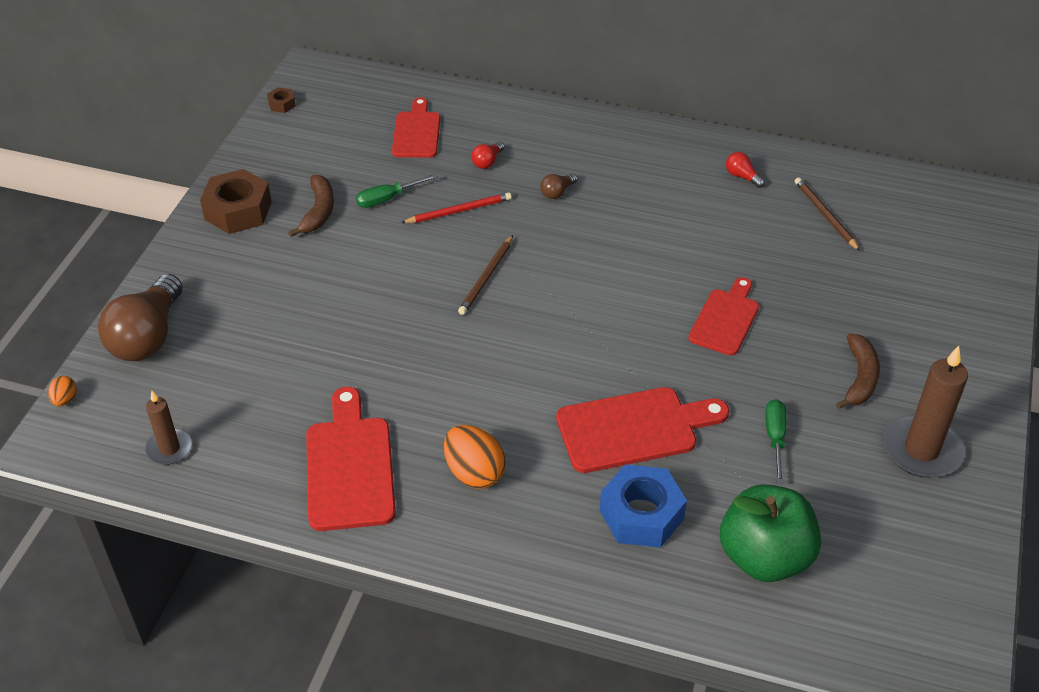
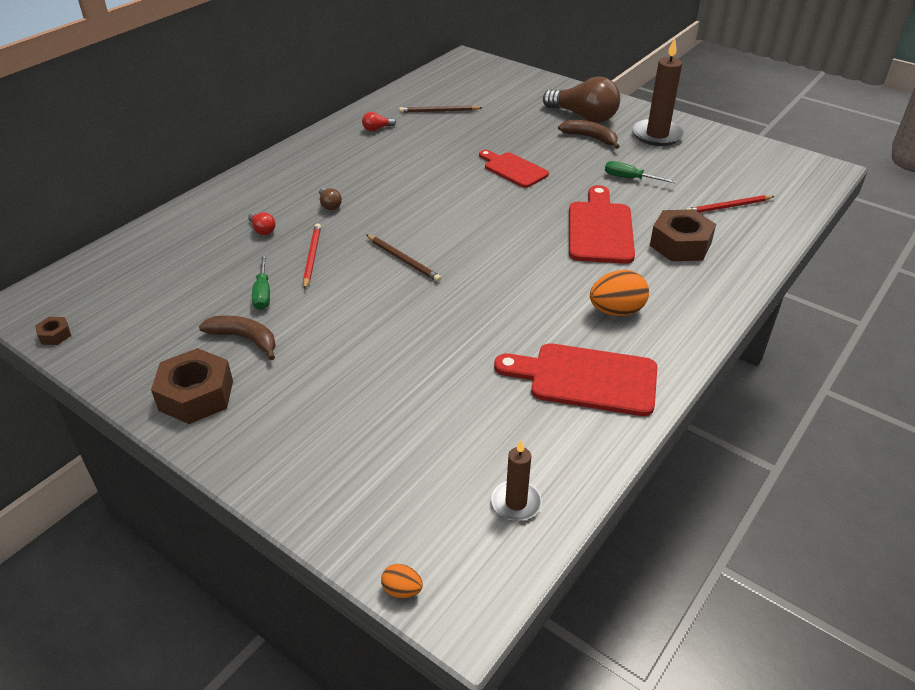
camera: 70 degrees left, 5 degrees down
brown light bulb [98,274,183,361] -> brown light bulb moved to [543,77,620,123]
red cutting board [392,97,440,158] -> none
blue nut [600,464,687,548] -> brown nut [650,209,716,261]
green apple [720,484,821,582] -> red pencil [686,195,775,213]

